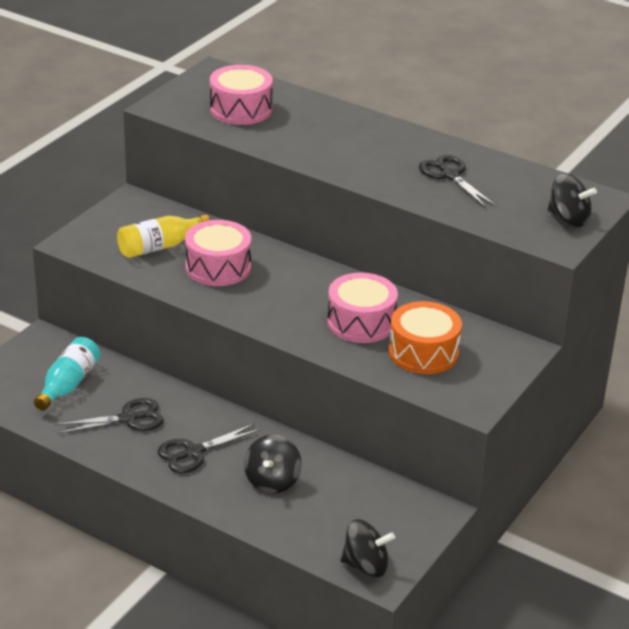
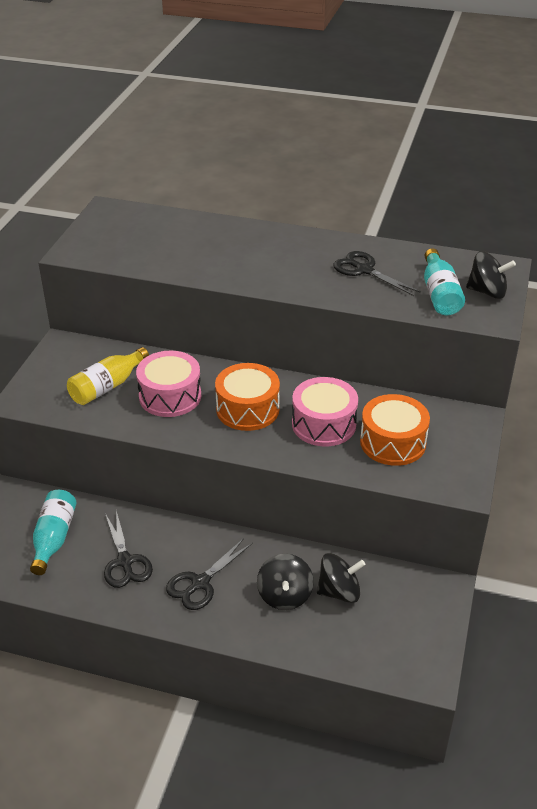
camera: 15 degrees left, 5 degrees up
black scissors [55,398,164,434] -> black scissors turned 105 degrees clockwise [104,510,153,588]
pink drum [210,65,273,125] -> none
black spinning top [340,519,395,577] -> black spinning top moved to [317,553,365,603]
none -> orange drum [215,363,280,431]
none -> turquoise bottle [424,248,465,315]

